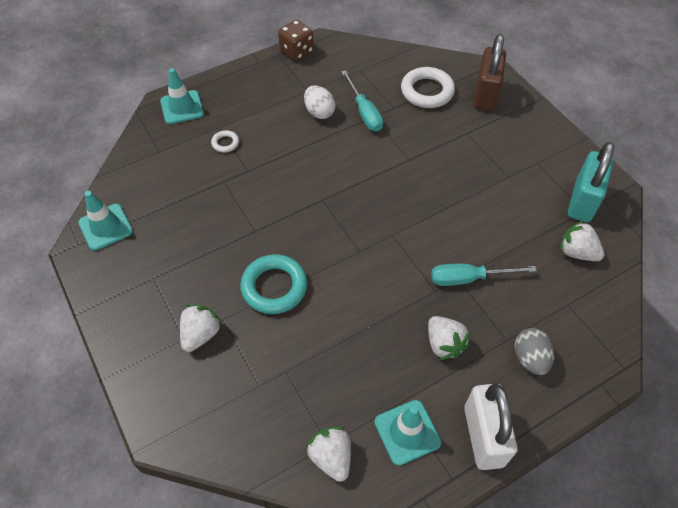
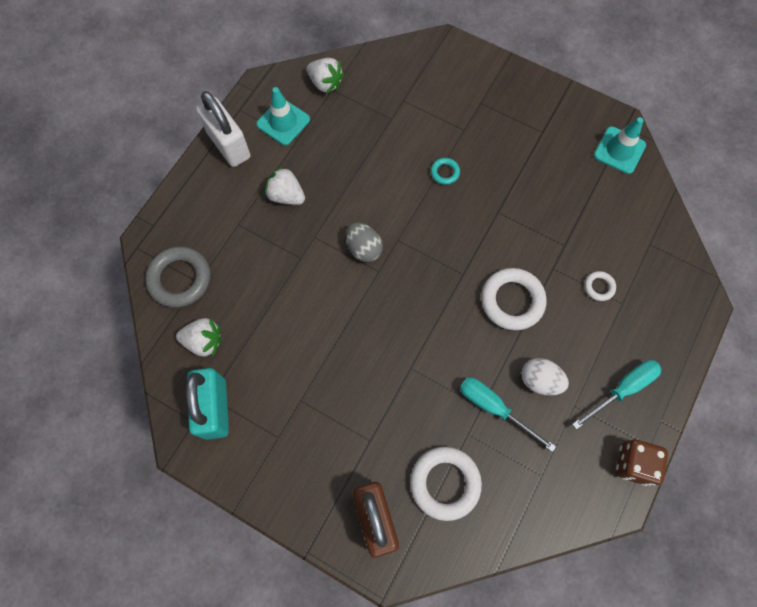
camera: 150 degrees right, 15 degrees up
turquoise traffic cone [160,68,204,124] -> none
white strawberry [180,304,222,352] -> none
turquoise ring [240,254,307,314] -> turquoise ring [431,158,460,185], size x0.49
turquoise screwdriver [431,264,537,286] -> turquoise screwdriver moved to [572,360,661,430]
grey egg [515,328,554,375] -> grey egg moved to [346,222,383,262]
none -> grey ring [145,246,210,308]
none -> white ring [481,268,547,330]

